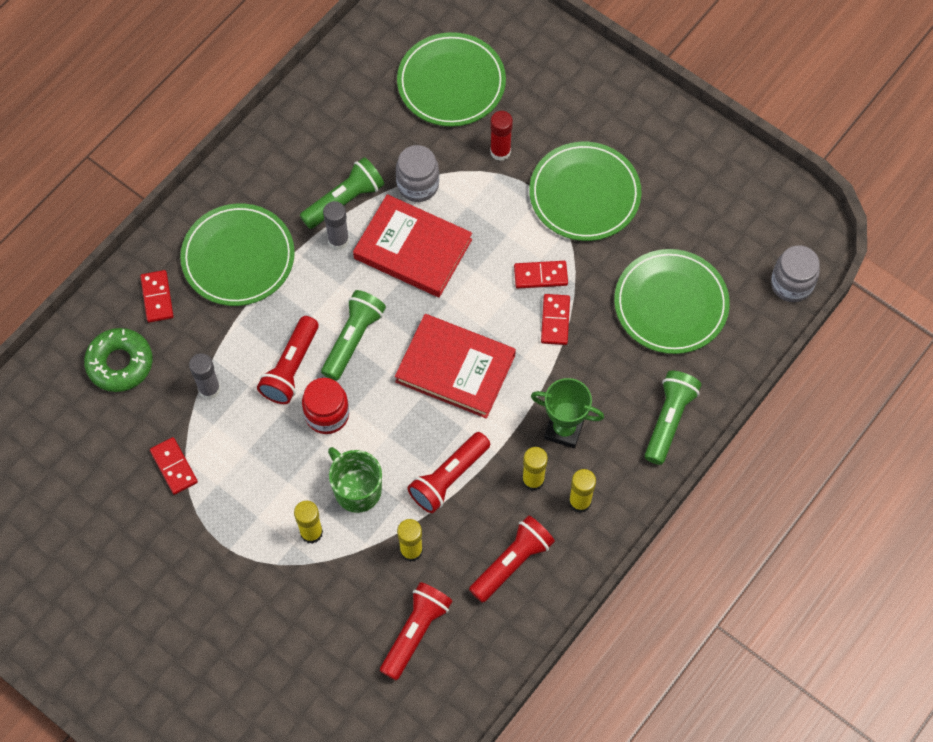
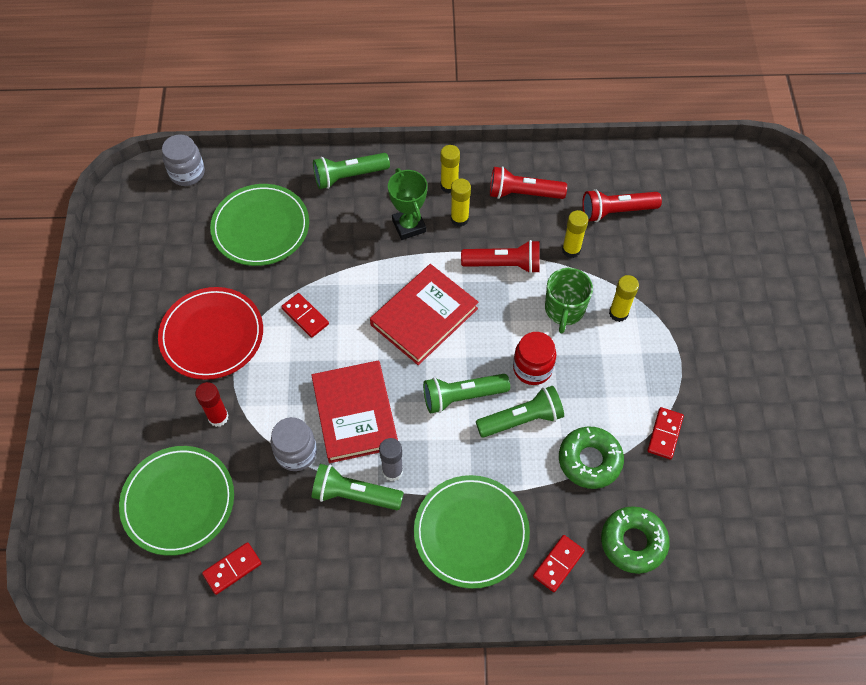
camera: 130 degrees left, 5 degrees down
grey glue stick [189,354,220,400] -> green donut [559,427,624,489]
red flashlight [257,316,319,404] -> green flashlight [476,386,564,438]
red book [395,314,516,418] -> red book turned 60 degrees clockwise [370,264,479,365]
green plate [529,142,641,241] -> red plate [158,287,263,380]
red domino [541,294,570,345] -> red domino moved to [202,542,262,595]

